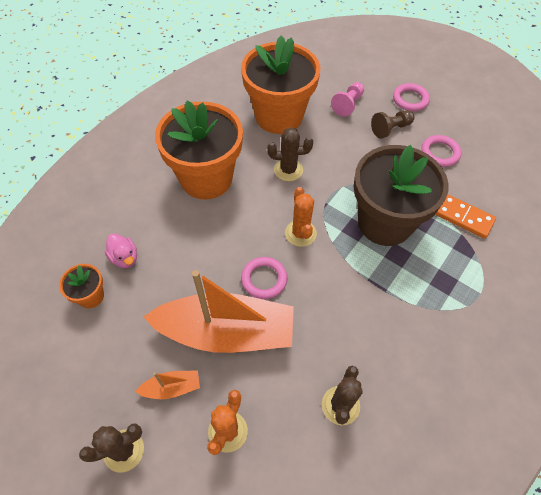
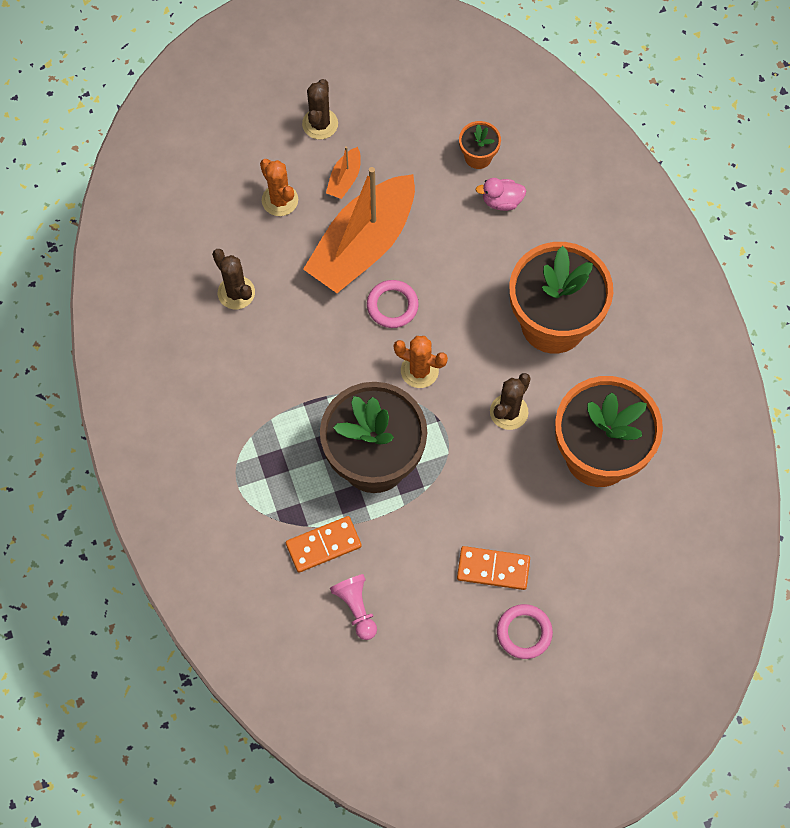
camera: 125 degrees right, 10 degrees up
pink pawn [331,82,364,117] -> pink pawn moved to [330,574,377,640]
brown pawn [371,110,415,139] -> orange domino [457,546,530,590]
pink ring [421,135,462,167] -> none

